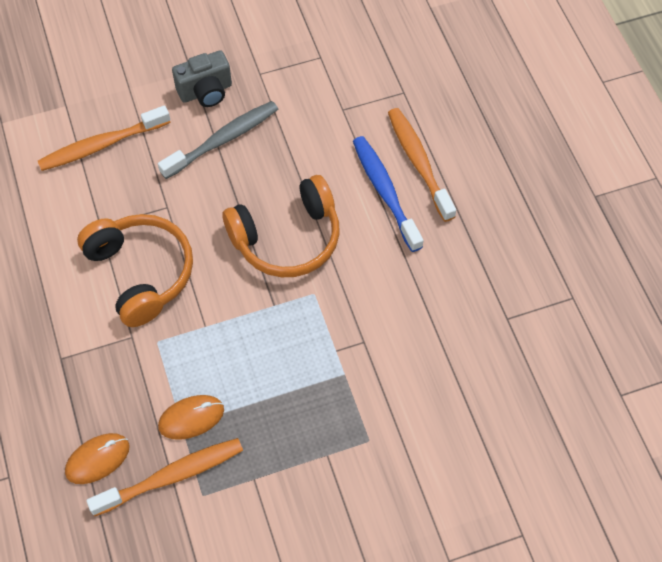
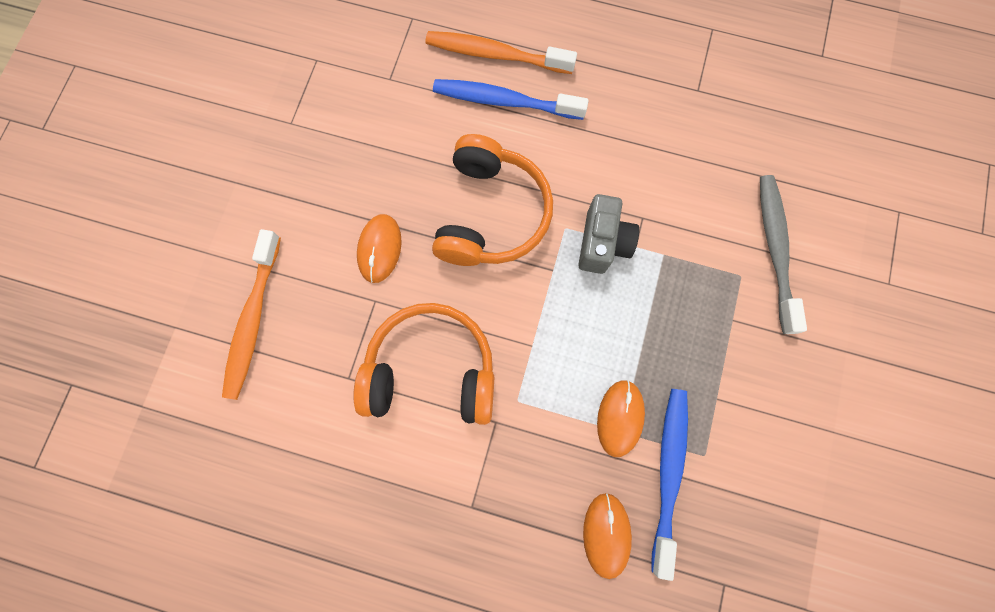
camera: 55 degrees left, 15 degrees up
orange toothbrush [86,438,243,516] -> blue toothbrush [651,389,688,581]
grey toothbrush [158,101,278,179] -> grey toothbrush moved to [760,175,807,334]
grey camera [172,50,232,107] -> grey camera moved to [578,194,639,274]
none -> orange mouse [357,214,402,283]

